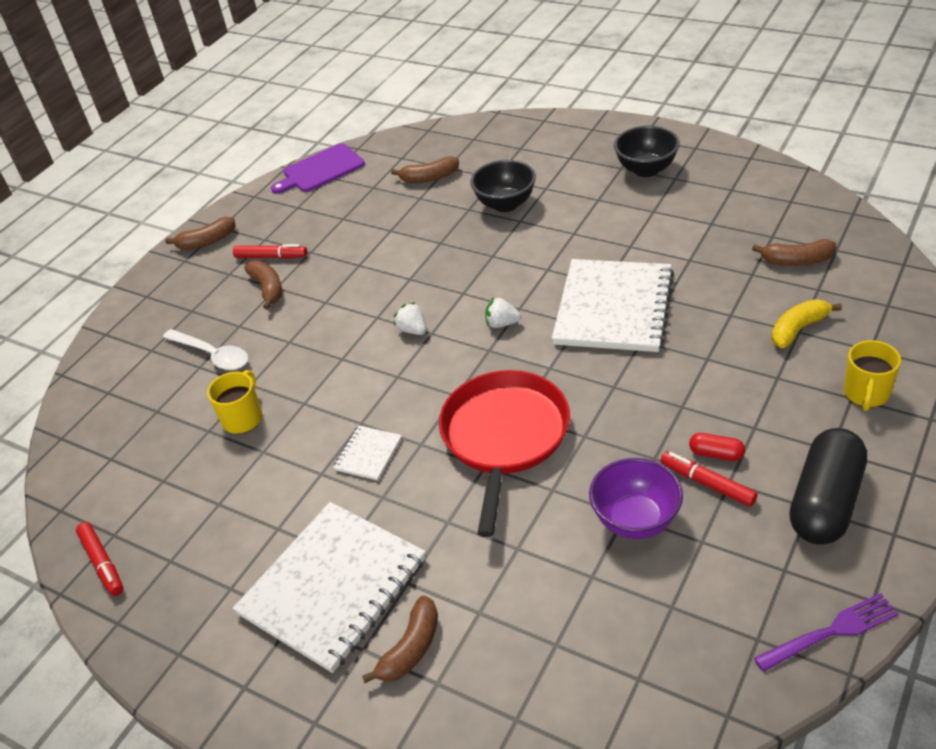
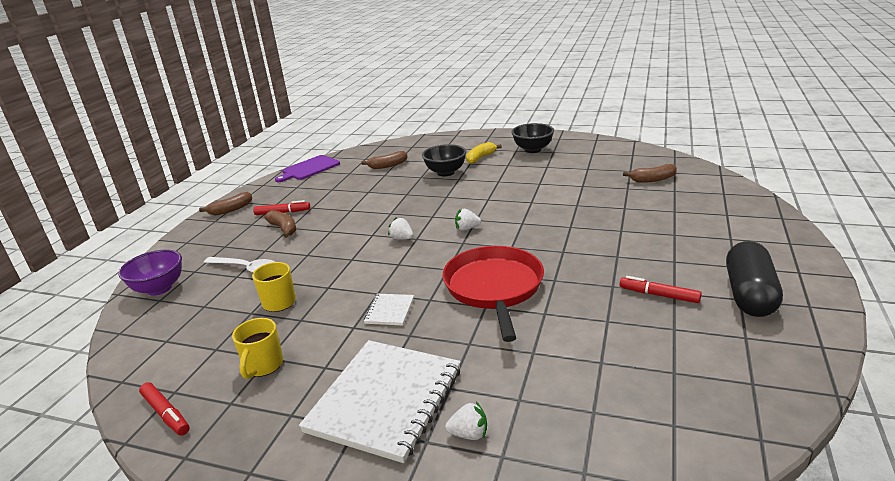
camera: 15 degrees left, 15 degrees down
brown banana [362,596,438,683] -> white strawberry [445,401,487,440]
white notebook [552,259,674,352] -> none
purple bowl [589,458,683,539] -> purple bowl moved to [118,249,182,296]
red capsule [689,433,745,461] -> none
purple fork [754,593,899,672] -> none
yellow banana [772,299,842,348] -> yellow banana moved to [466,142,502,164]
yellow mug [844,340,901,411] -> yellow mug moved to [232,318,283,379]

